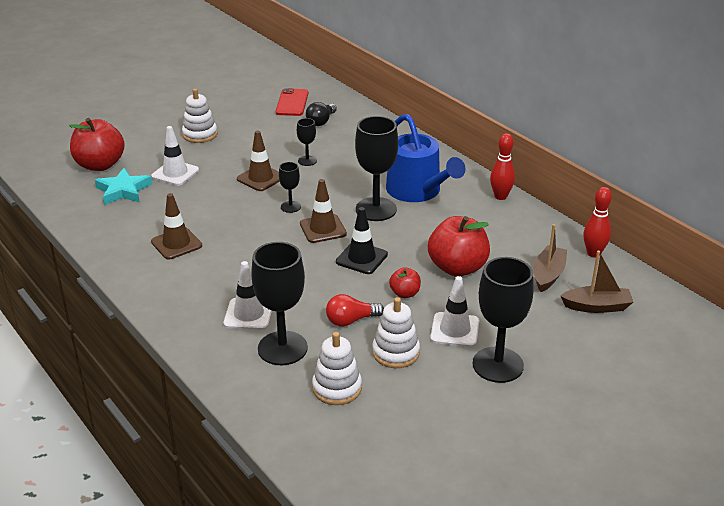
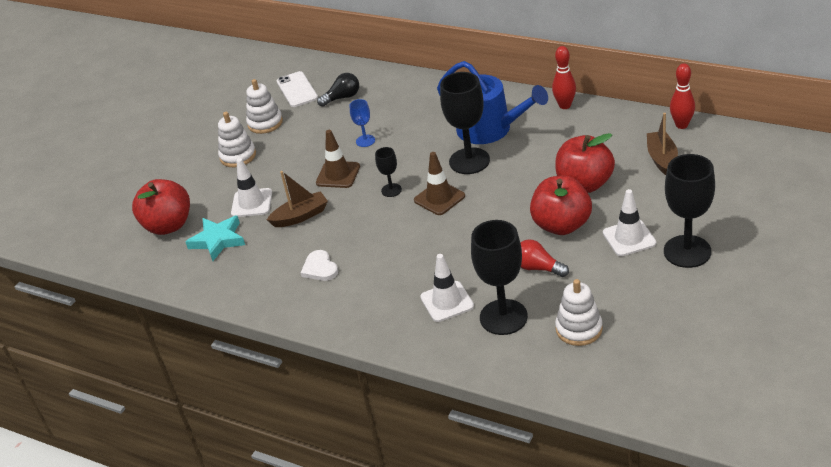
camera: 20 degrees left, 5 degrees up
brown traffic cone [151,193,202,260] -> white heart [301,250,338,281]
red phone [276,88,308,116] -> white phone [277,71,318,107]
black goblet [297,118,317,166] -> blue goblet [349,99,375,147]
black light bulb [306,102,337,126] -> black light bulb turned 120 degrees counterclockwise [317,73,359,107]
red light bulb [326,294,384,327] -> red light bulb turned 75 degrees clockwise [520,240,569,277]
black traffic cone [336,207,388,274] -> none
white stacking toy [372,297,420,368] -> white stacking toy moved to [246,79,283,134]
red apple [389,267,421,298] -> red apple [530,176,592,235], size x2.02
brown boat [560,251,633,313] -> brown boat moved to [267,171,328,227]

